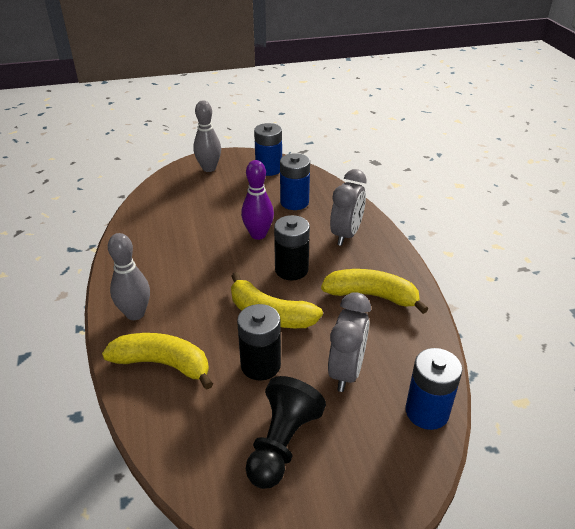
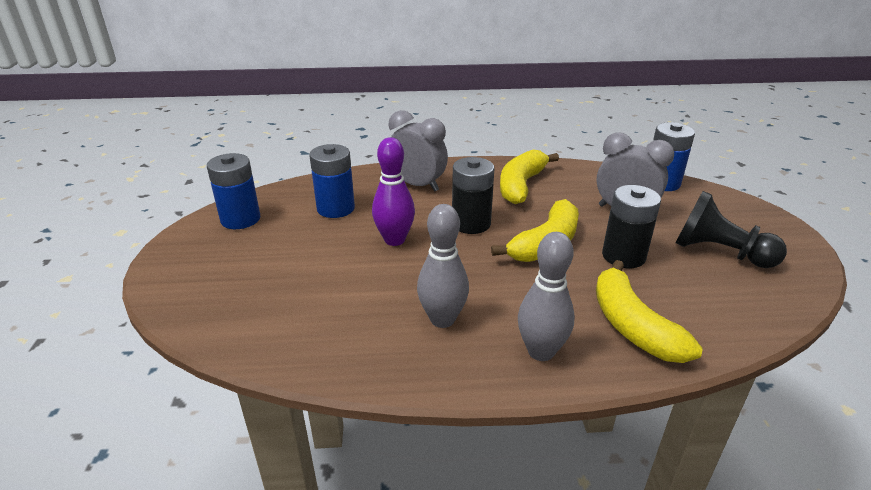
camera: 80 degrees left, 5 degrees down
yellow banana [102,333,213,390] -> yellow banana turned 45 degrees counterclockwise [596,260,703,363]
grey bowling pin [193,100,221,172] -> grey bowling pin moved to [417,204,469,328]

